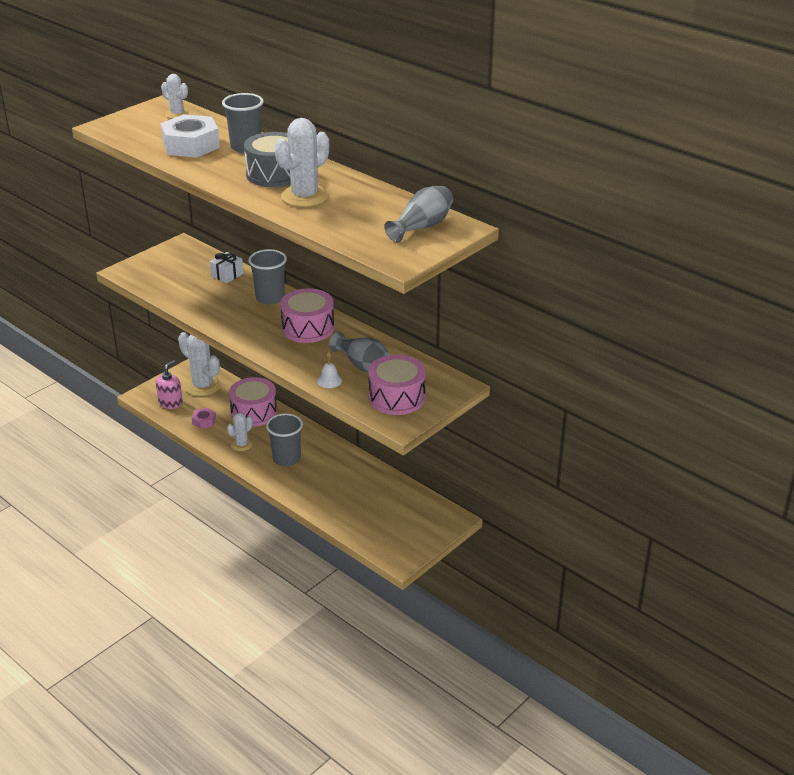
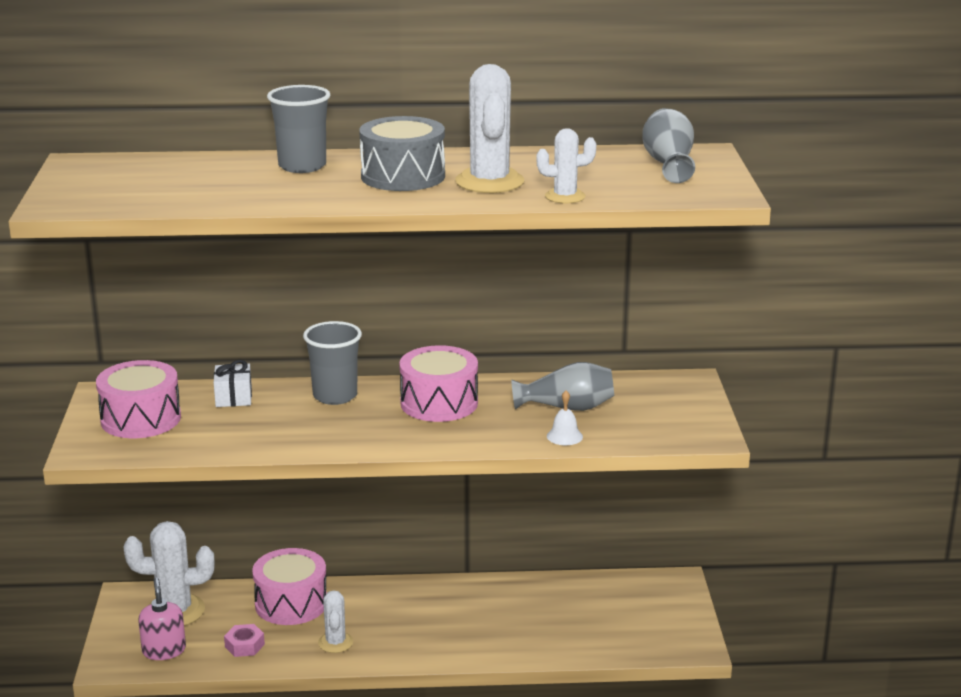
camera: 45 degrees left, 10 degrees down
white nut [160,114,220,158] -> none
white cactus [161,74,189,119] -> white cactus moved to [536,128,596,203]
grey cup [266,413,303,466] -> none
pink drum [368,355,426,415] -> pink drum moved to [96,360,181,438]

